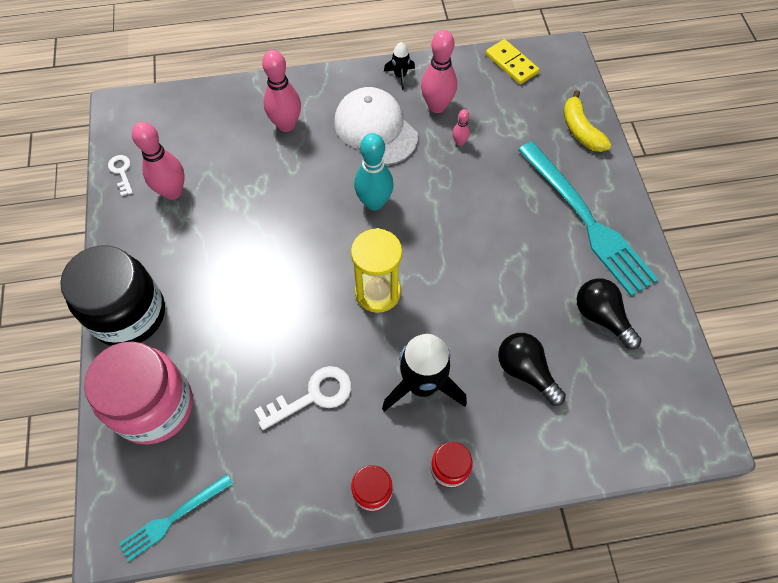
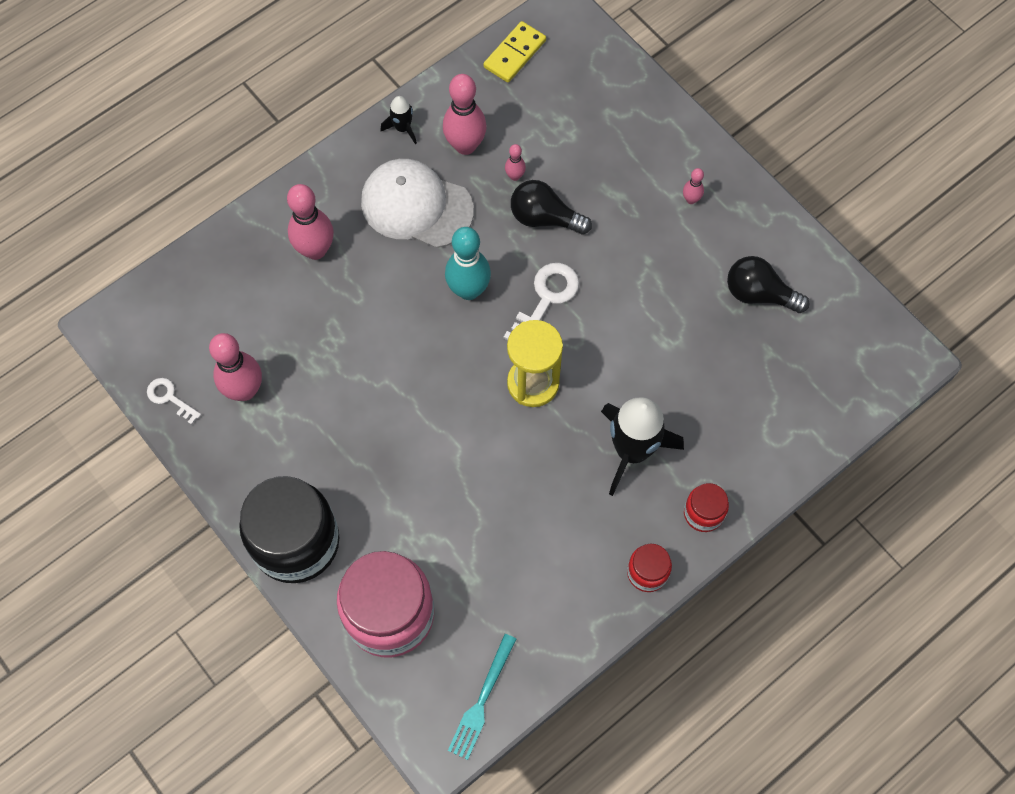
camera: 30 degrees left, 5 degrees up
white key [255,366,351,430] -> white key moved to [504,263,579,340]
yellow domino [486,39,539,84] -> yellow domino turned 75 degrees counterclockwise [483,21,546,83]
black light bulb [498,333,566,406] -> black light bulb moved to [511,180,592,235]
turquoise fork [518,141,659,296] -> pink bowling pin [683,168,704,204]
yellow banana [564,90,611,152] -> none

